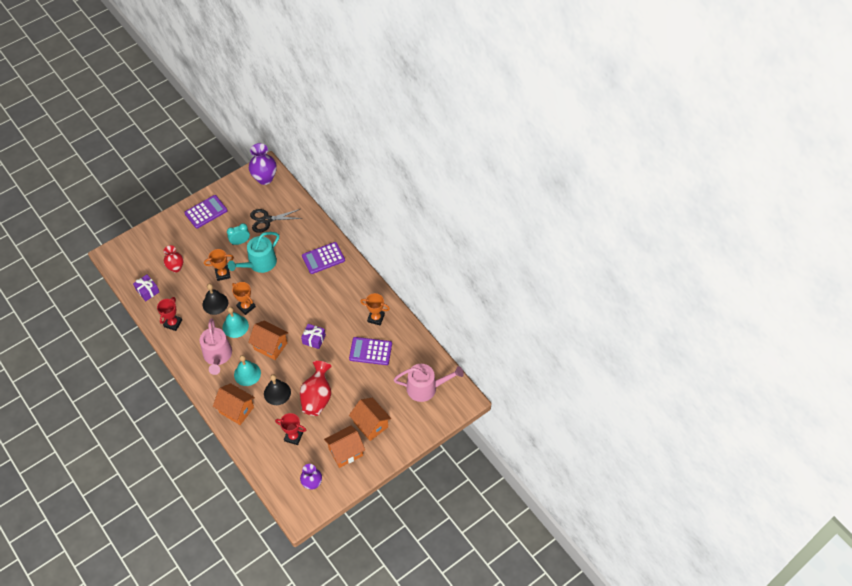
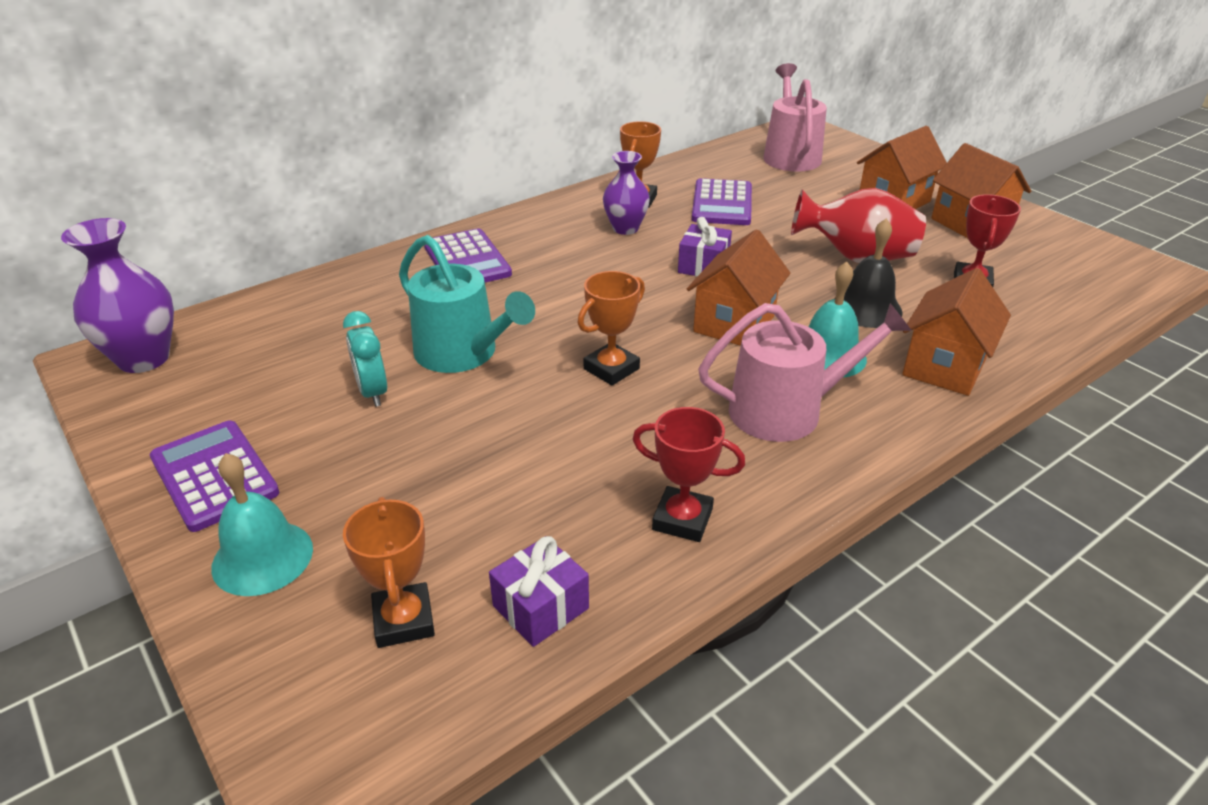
camera: 90 degrees left, 20 degrees down
red vase [164,245,183,273] -> none
black bell [203,284,228,315] -> none
orange trophy [204,249,234,281] -> orange trophy moved to [343,497,435,648]
turquoise bell [223,307,249,338] -> turquoise bell moved to [211,453,313,596]
black scissors [250,209,303,233] -> none
purple vase [300,464,322,490] -> purple vase moved to [603,151,650,235]

